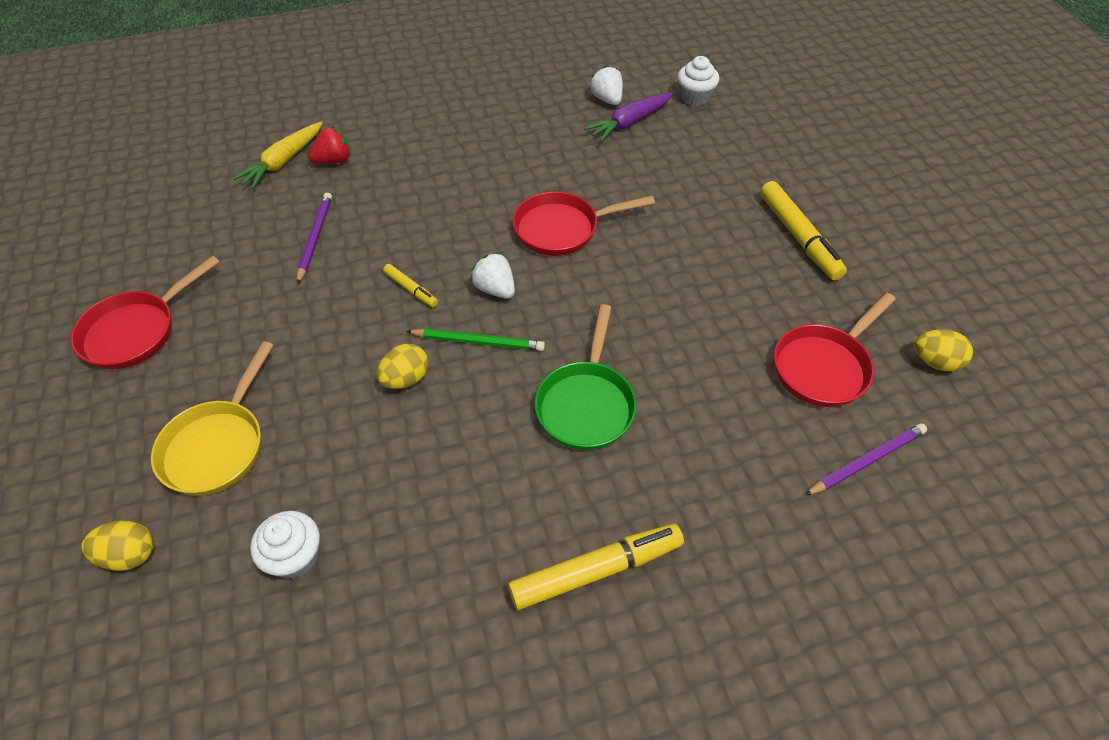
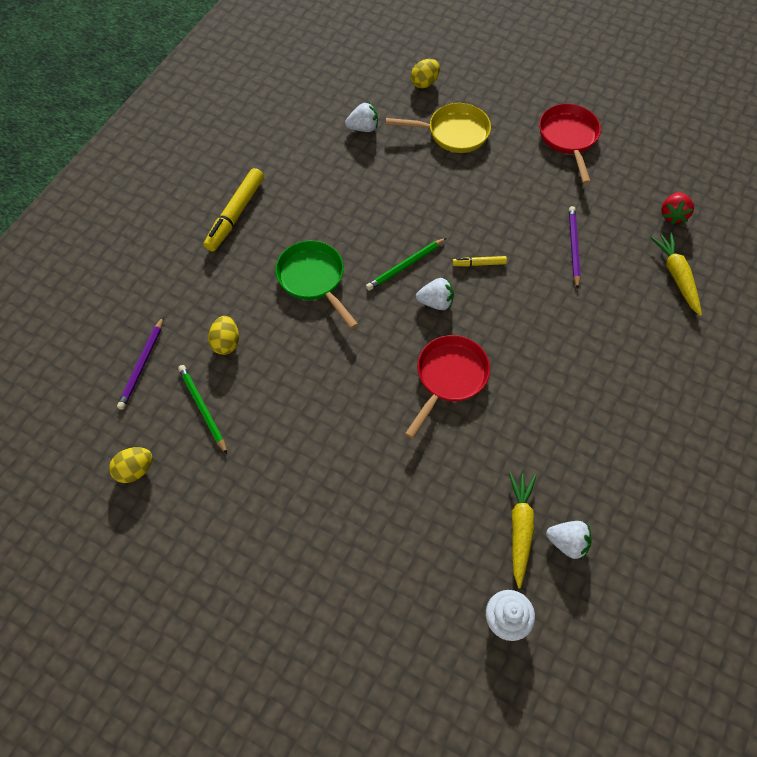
camera: 135 degrees right, 10 degrees up
yellow pan [151,341,273,496] -> yellow pan turned 120 degrees clockwise [386,103,491,153]
white cupcake [250,511,320,579] -> white strawberry [345,102,378,132]
purple pencil [297,192,332,284] -> purple pencil turned 135 degrees counterclockwise [569,206,581,289]
red strawberry [308,126,351,164] -> red strawberry moved to [661,192,694,224]
yellow egg [377,344,429,389] -> yellow egg moved to [208,316,239,355]
purple carrot [584,93,673,142] -> yellow carrot [509,472,536,588]
yellow marker [760,181,847,281] -> none
red pan [774,293,896,407] -> green pencil [178,365,227,454]

